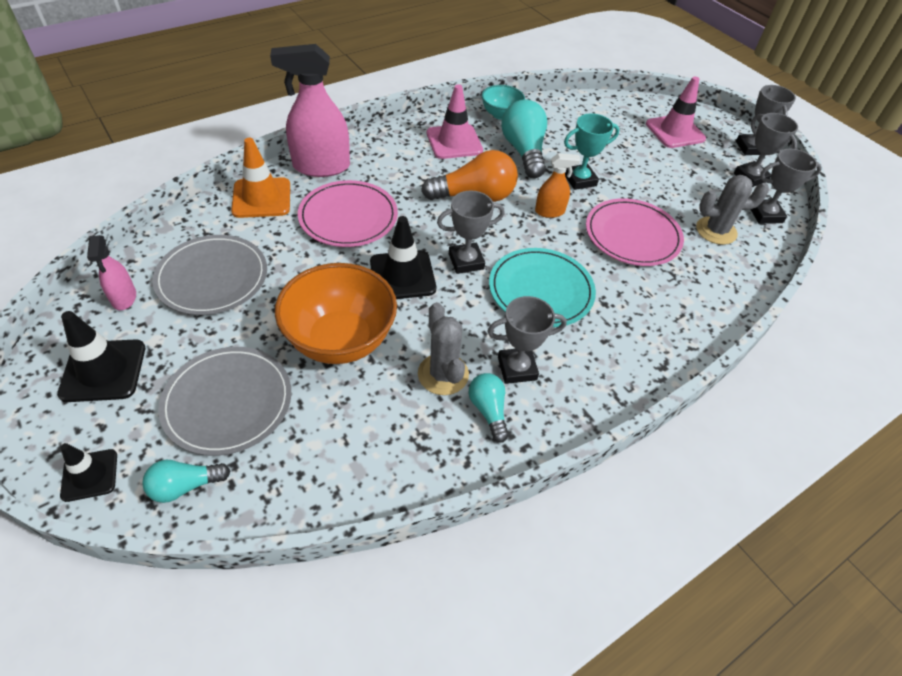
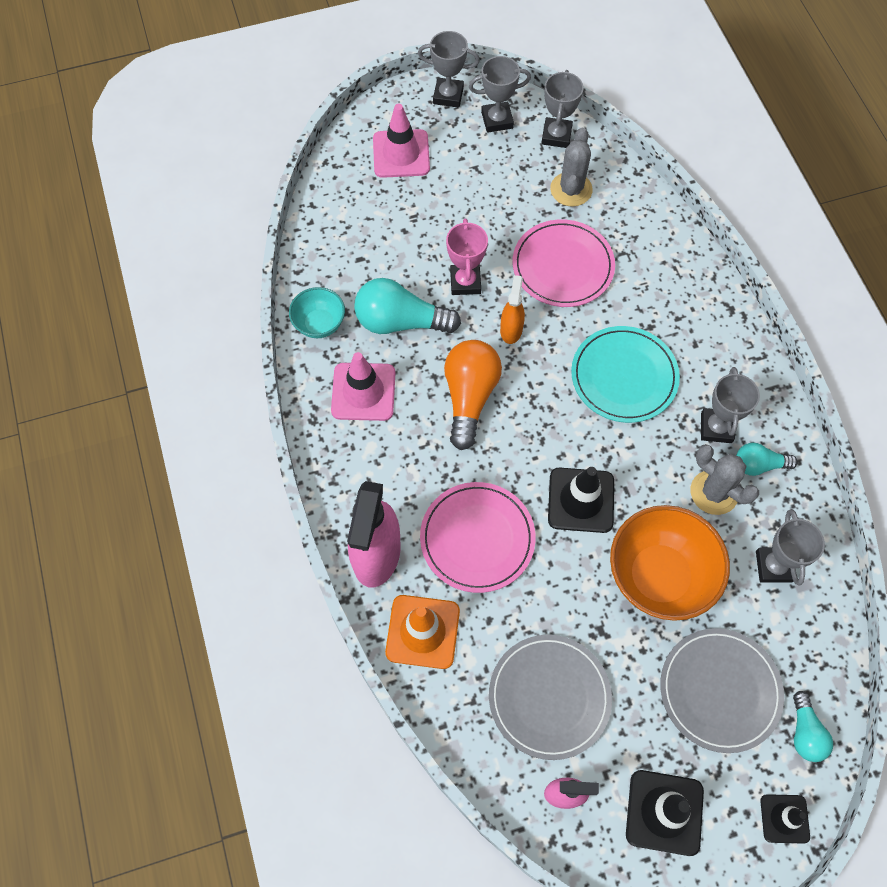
camera: 70 degrees left, 15 degrees up
grey cactus [418,302,469,395] -> grey cactus turned 45 degrees clockwise [690,444,759,515]
grey trophy [437,191,505,274] -> grey trophy moved to [756,509,825,586]
turquoise trophy [564,113,620,190] -> pink trophy [446,218,488,295]

